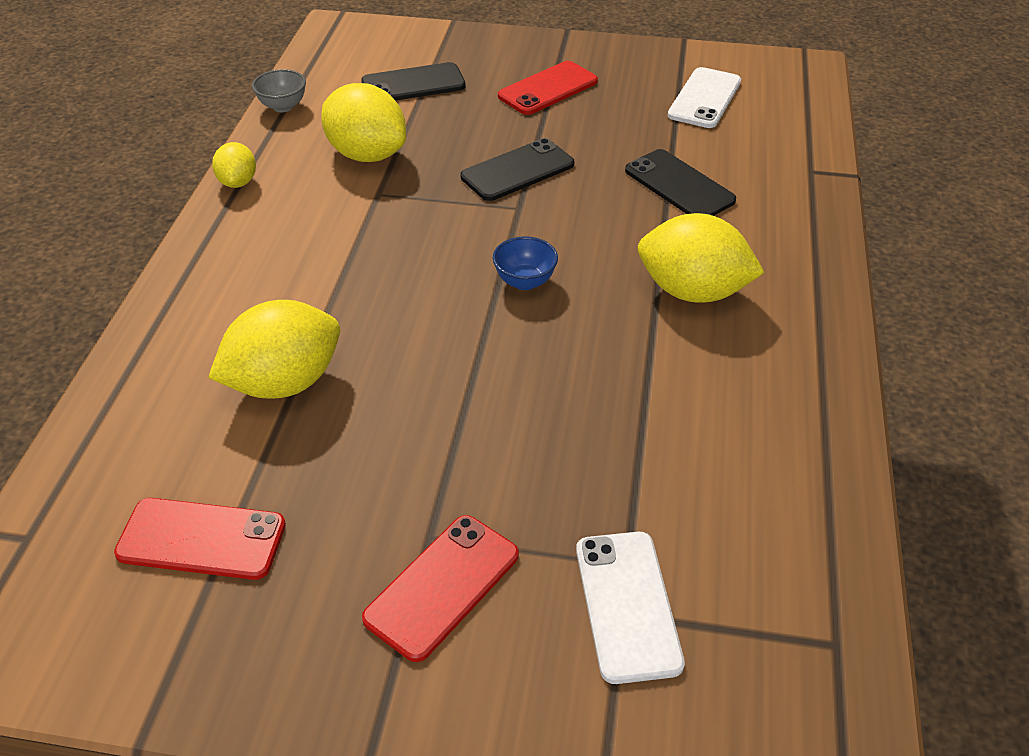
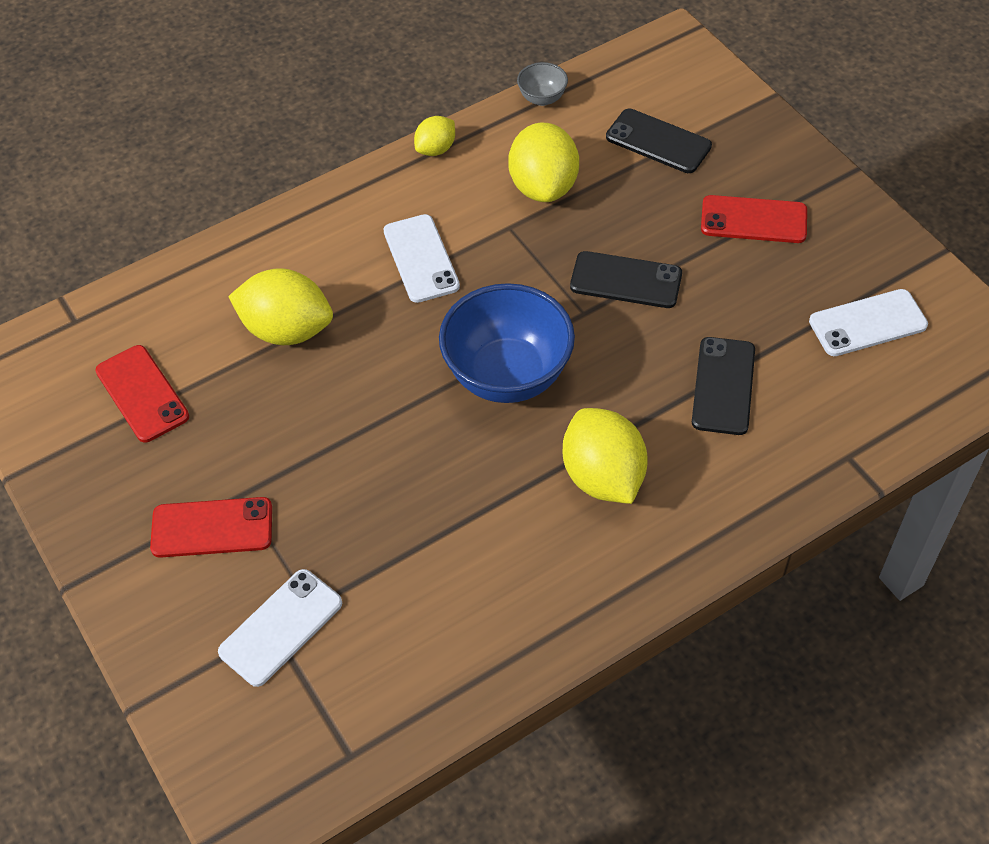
camera: 50 degrees right, 10 degrees up
blue bowl [493,236,558,290] -> blue bowl [439,283,575,403], size x2.26
none -> white phone [383,214,460,303]

